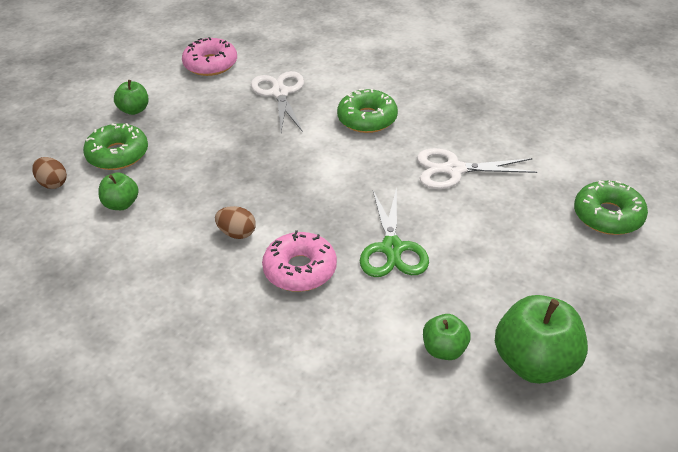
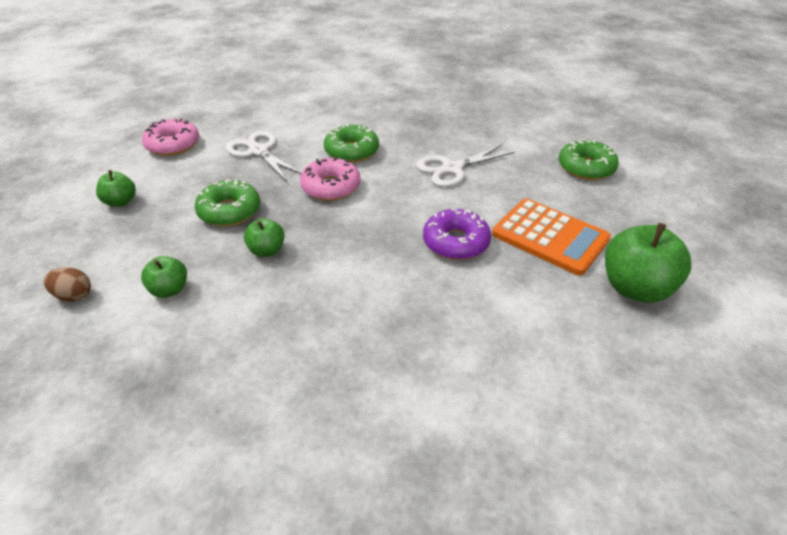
camera: 30 degrees left, 0 degrees up
green donut [83,123,148,170] -> green donut moved to [195,179,260,226]
brown egg [215,206,256,239] -> none
pink donut [262,230,337,292] -> pink donut moved to [300,156,360,201]
green scissors [360,187,429,277] -> purple donut [423,209,491,260]
green apple [423,314,471,360] -> green apple moved to [244,218,284,257]
none -> orange calculator [492,199,611,276]

